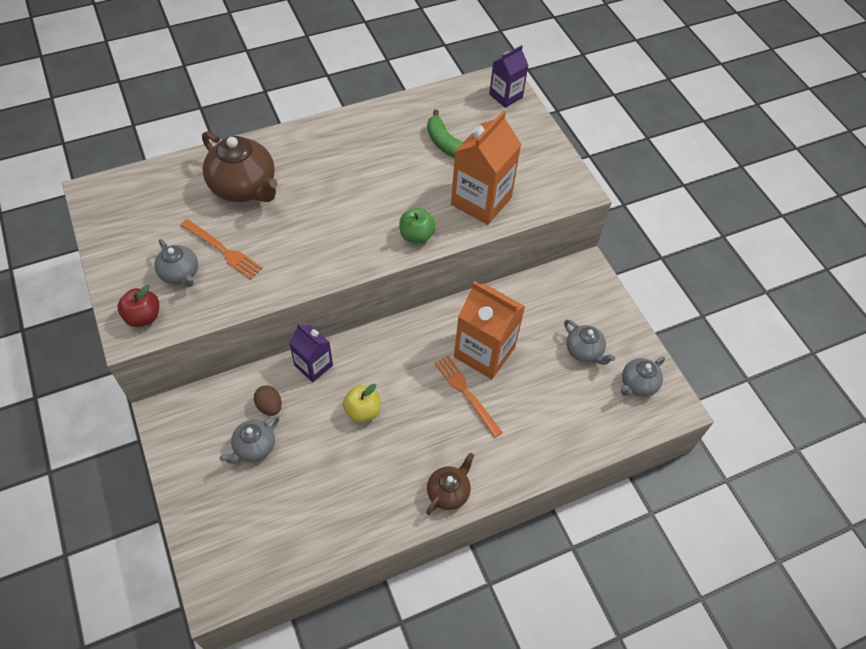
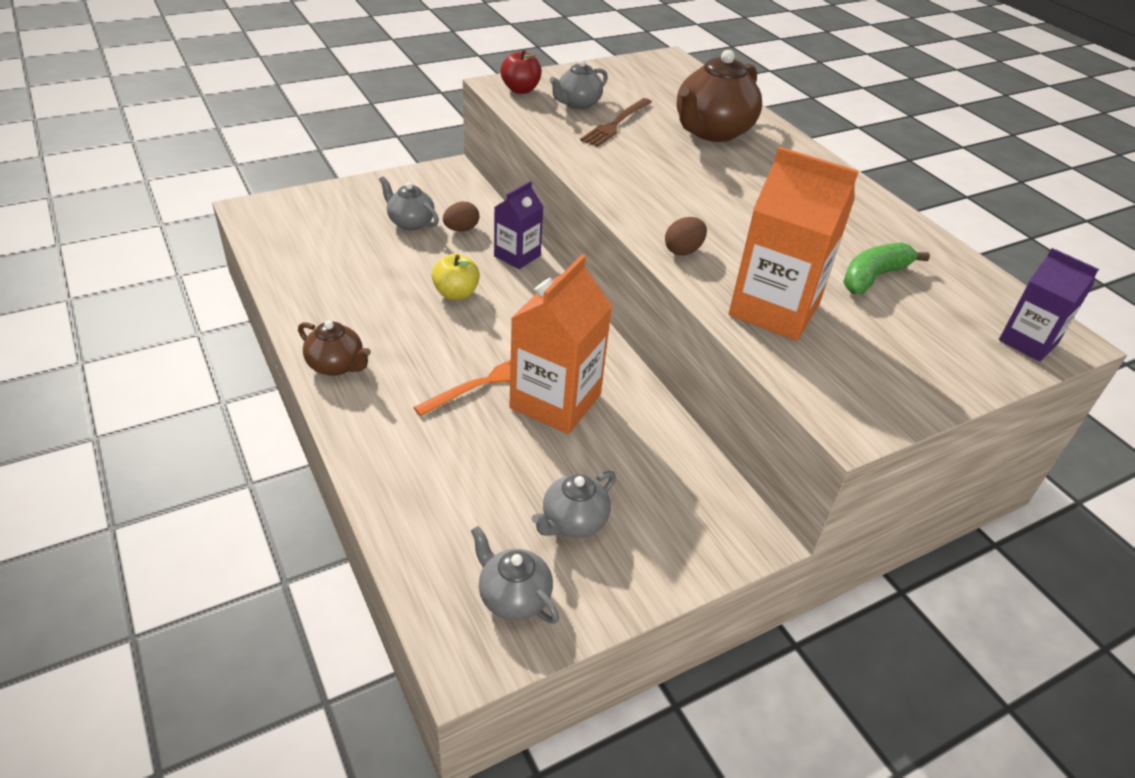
camera: 85 degrees right, 15 degrees down
orange fork [180,219,263,280] -> brown fork [580,98,652,147]
green apple [399,208,436,244] -> brown egg [665,217,707,256]

